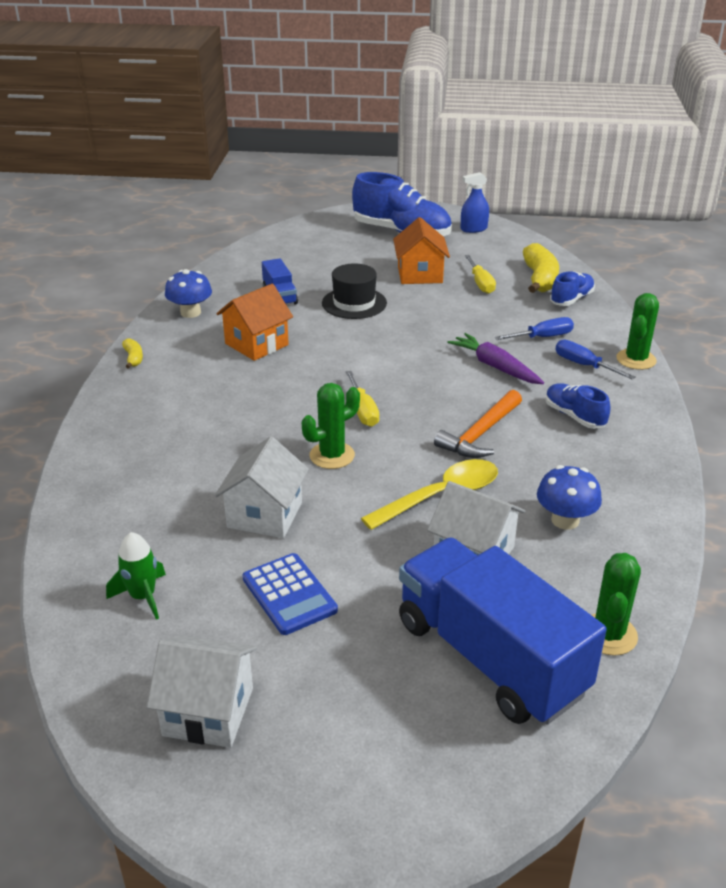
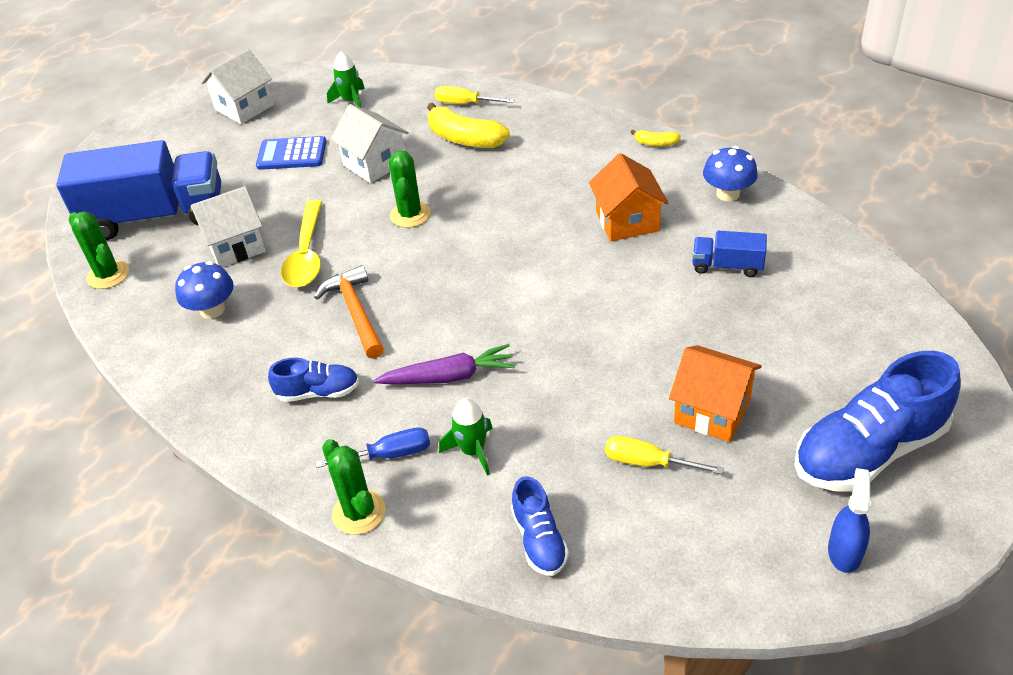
camera: 125 degrees right, 10 degrees up
black hat [322,263,387,319] -> none
yellow screwdriver [346,371,379,427] -> yellow screwdriver moved to [435,86,514,104]
blue screwdriver [494,317,574,340] -> green rocket [439,398,492,476]
yellow banana [523,243,559,293] -> yellow banana moved to [427,103,510,148]

